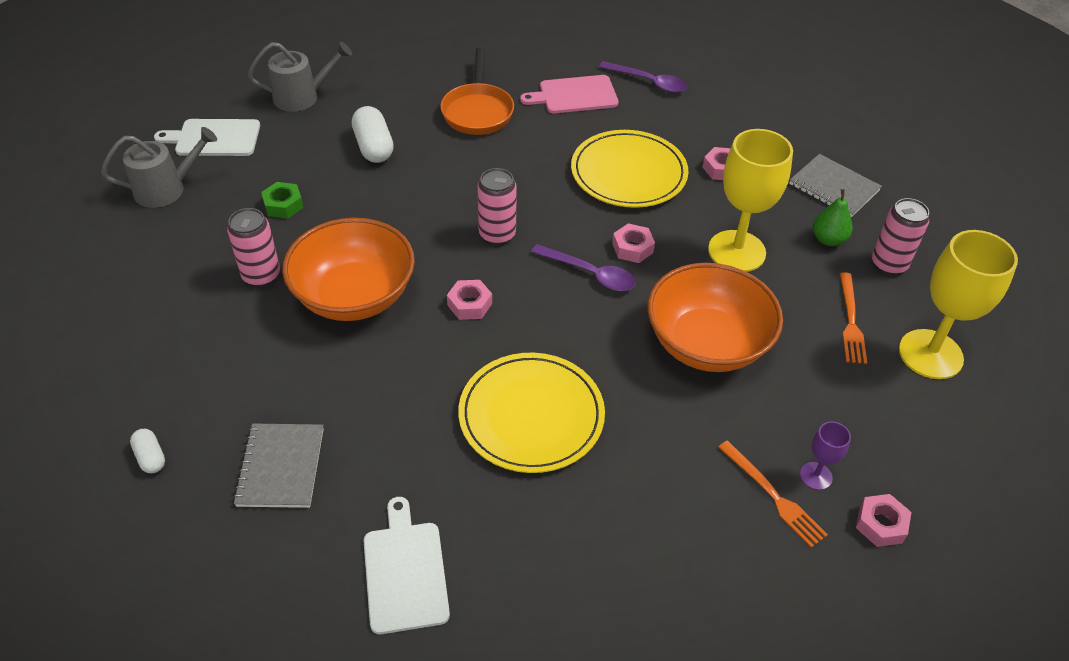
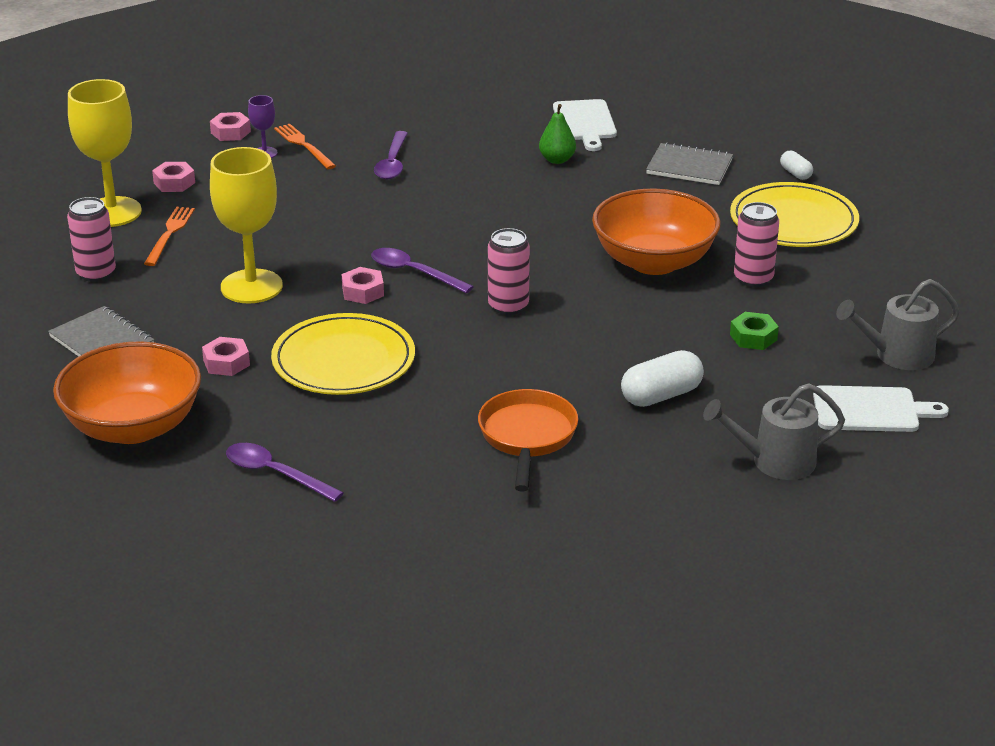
camera: 175 degrees left, 15 degrees down
grey notebook [233,424,324,508] -> grey notebook turned 75 degrees counterclockwise [646,142,733,185]
white capsule [352,106,394,163] -> white capsule turned 75 degrees clockwise [621,350,704,407]
pink nut [447,280,492,320] -> pink nut moved to [152,162,195,192]
yellow plate [458,353,605,473] -> yellow plate moved to [730,182,859,247]
pink cutting board [520,75,619,113] -> none
orange bowl [648,263,783,372] -> orange bowl moved to [53,341,201,444]
green pear [813,189,853,246] -> green pear moved to [539,104,576,164]
none -> purple spoon [374,131,408,180]

